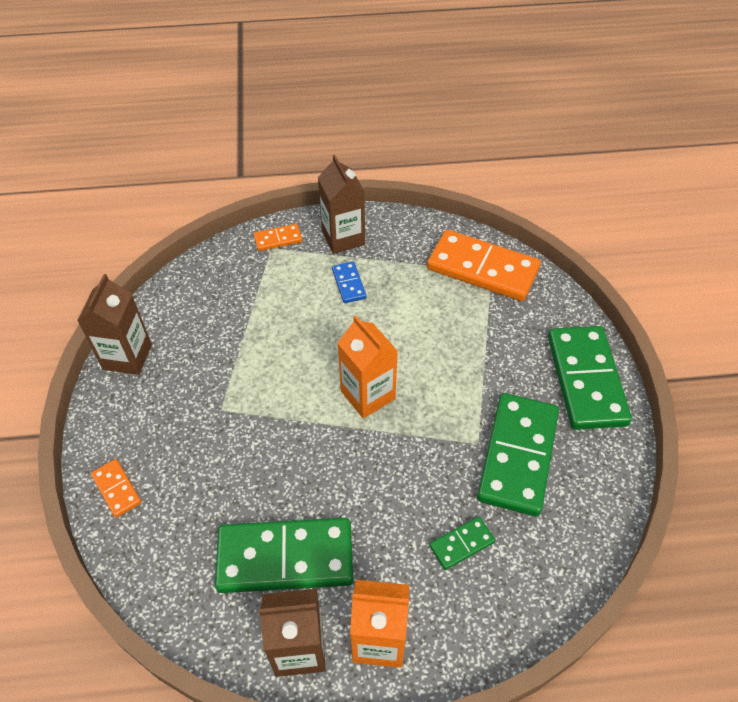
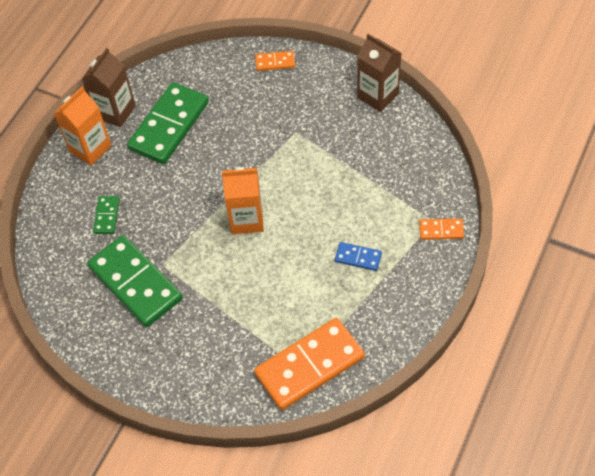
camera: 125 degrees right, 5 degrees up
orange domino [253,224,302,251] -> orange domino turned 75 degrees clockwise [419,218,464,240]
brown carton [318,155,365,254] -> none
green domino [548,326,632,430] -> none

